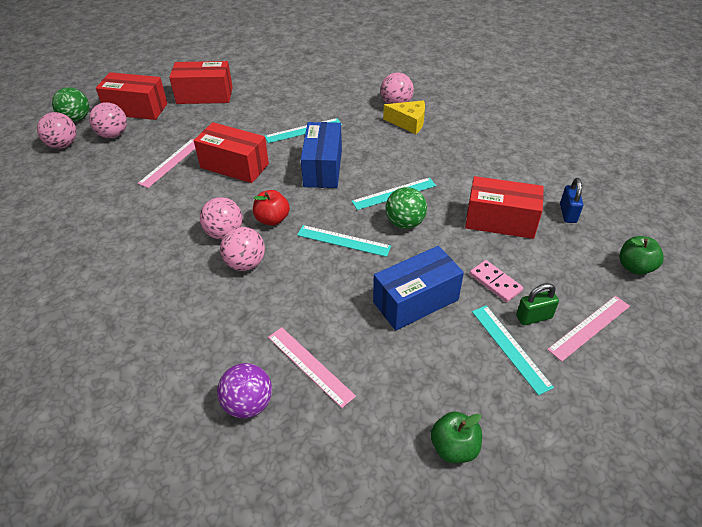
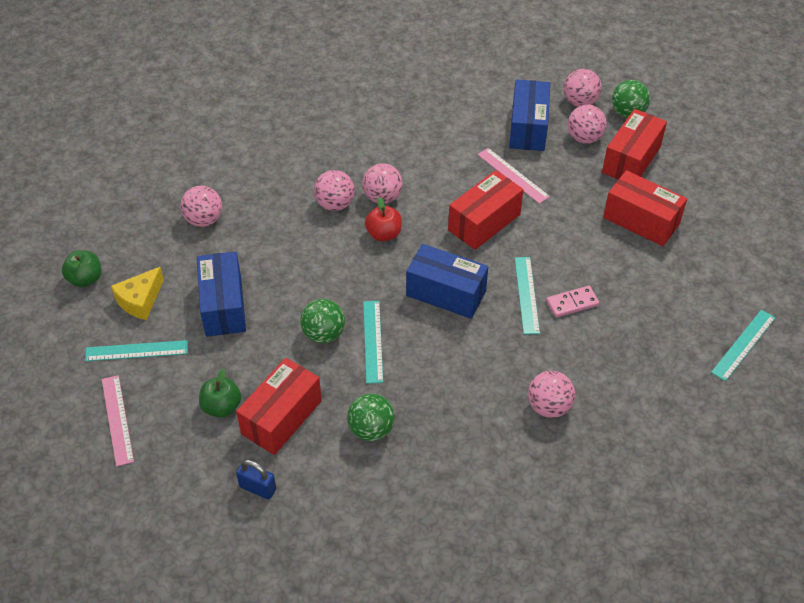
camera: 110 degrees right, 5 degrees up
red box [169,61,233,104] -> red box turned 75 degrees counterclockwise [603,170,687,246]
purple ball [217,363,272,418] -> none
pink ruler [268,327,356,408] -> pink ball [181,186,222,227]
turquoise ruler [297,225,391,257] -> turquoise ruler moved to [711,310,775,381]
yellow cheese [383,100,425,134] -> yellow cheese moved to [111,267,164,320]
pink domino [470,260,523,302] -> pink domino moved to [546,286,599,318]
green padlock [516,283,559,325] -> none
green apple [619,236,664,275] -> green apple moved to [199,369,241,418]
none -> green ball [347,393,395,441]
none -> blue box [509,79,550,151]

